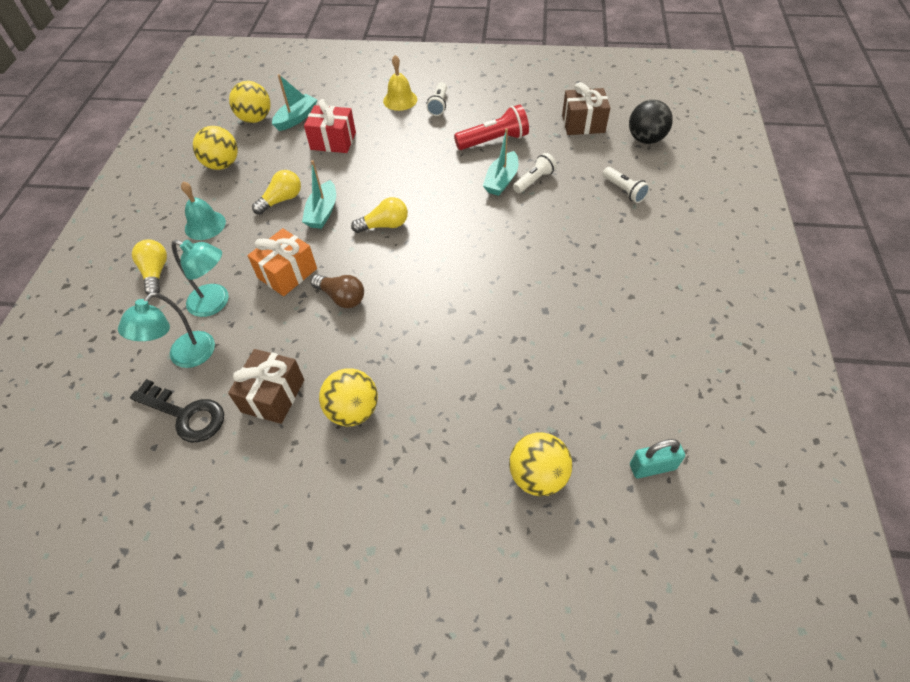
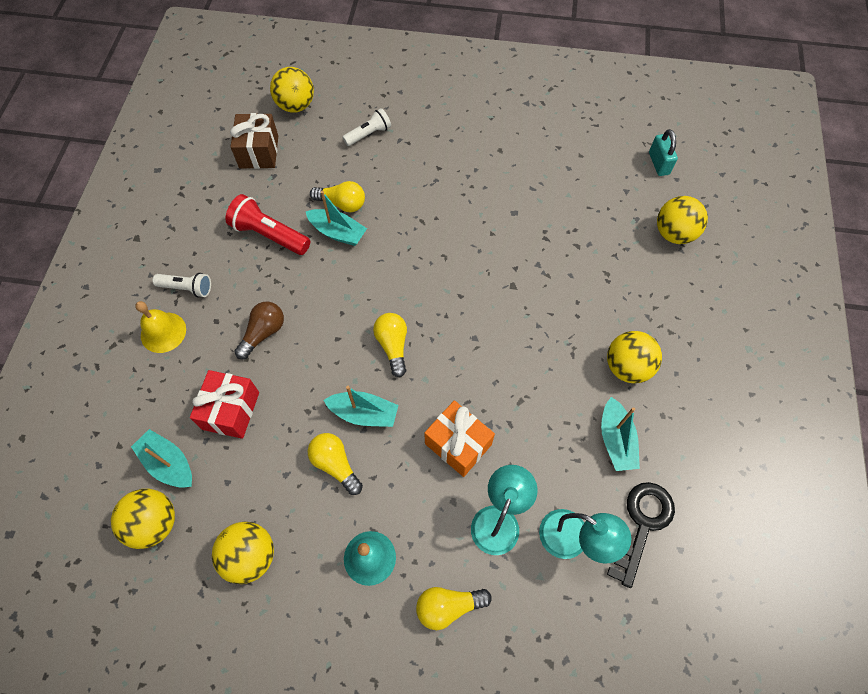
camera: 90 degrees left, 10 degrees up
brown gift [228,349,304,424] -> turquoise boat [601,397,640,471]
brown light bulb [311,274,364,308] -> brown light bulb moved to [234,301,284,359]
red flashlight [454,104,529,150] -> red flashlight turned 45 degrees counterclockwise [225,194,310,255]
white flashlight [513,153,557,193] -> yellow light bulb [310,181,365,212]
black ball [629,100,673,144] -> yellow ball [270,67,314,113]

